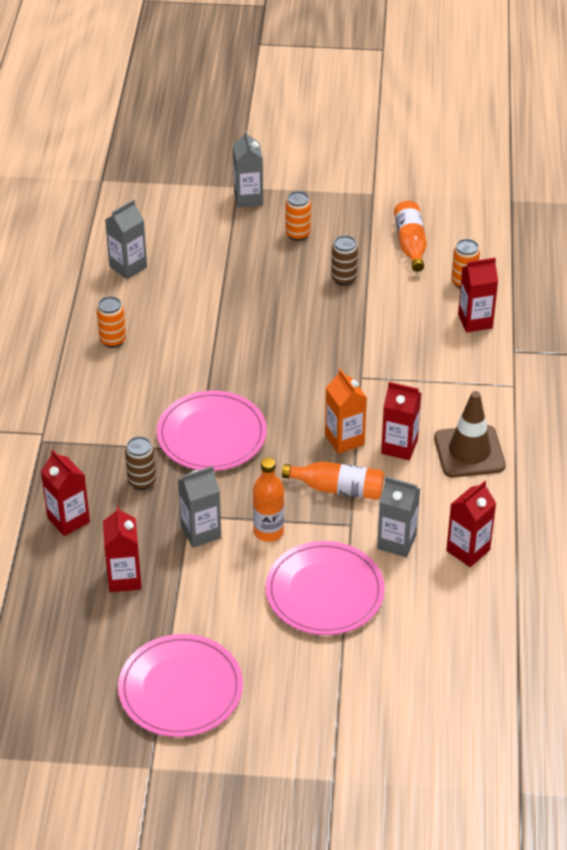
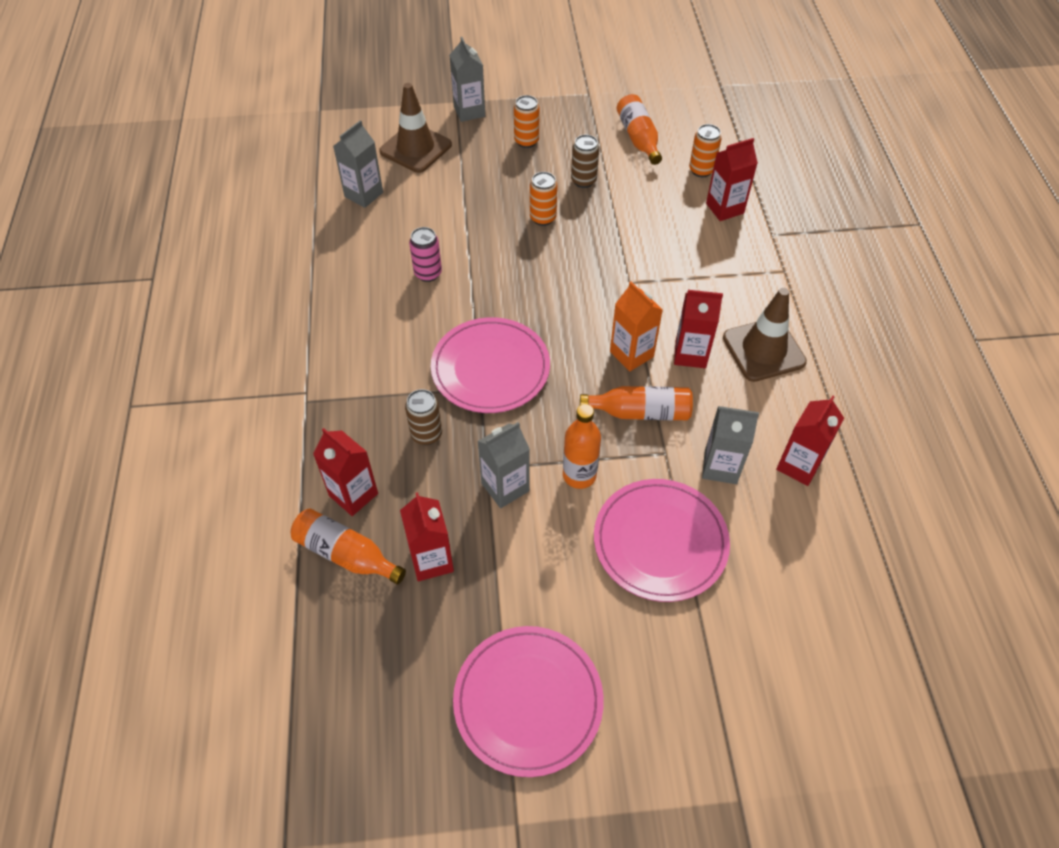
camera: 10 degrees left, 10 degrees up
orange can [97,296,126,348] -> orange can moved to [530,172,558,226]
none -> orange bottle [291,508,406,584]
none -> brown traffic cone [379,83,452,173]
none -> pink can [409,227,442,282]

